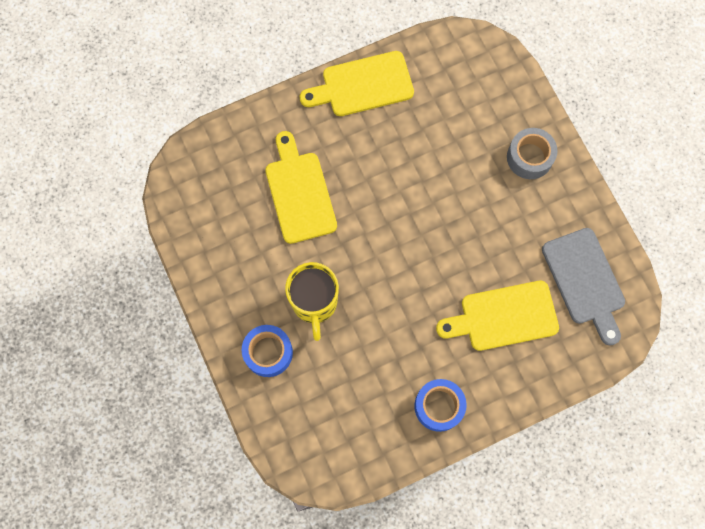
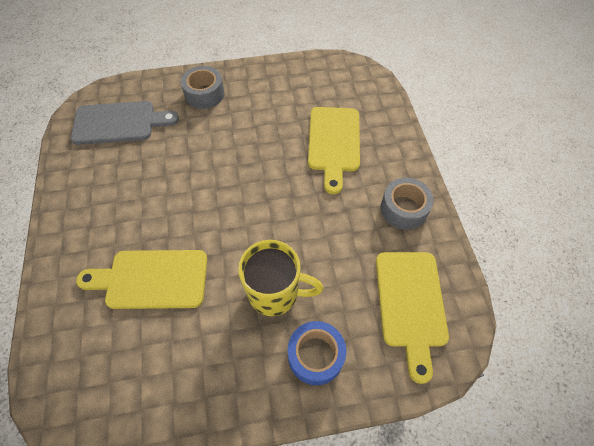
camera: 75 degrees left, 15 degrees down
yellow cutting board [300,51,414,116] -> yellow cutting board moved to [376,252,449,384]
blue tape [414,379,467,432] -> grey tape [381,178,434,230]
grey cutting board [542,228,625,346] -> grey cutting board moved to [71,101,179,145]

